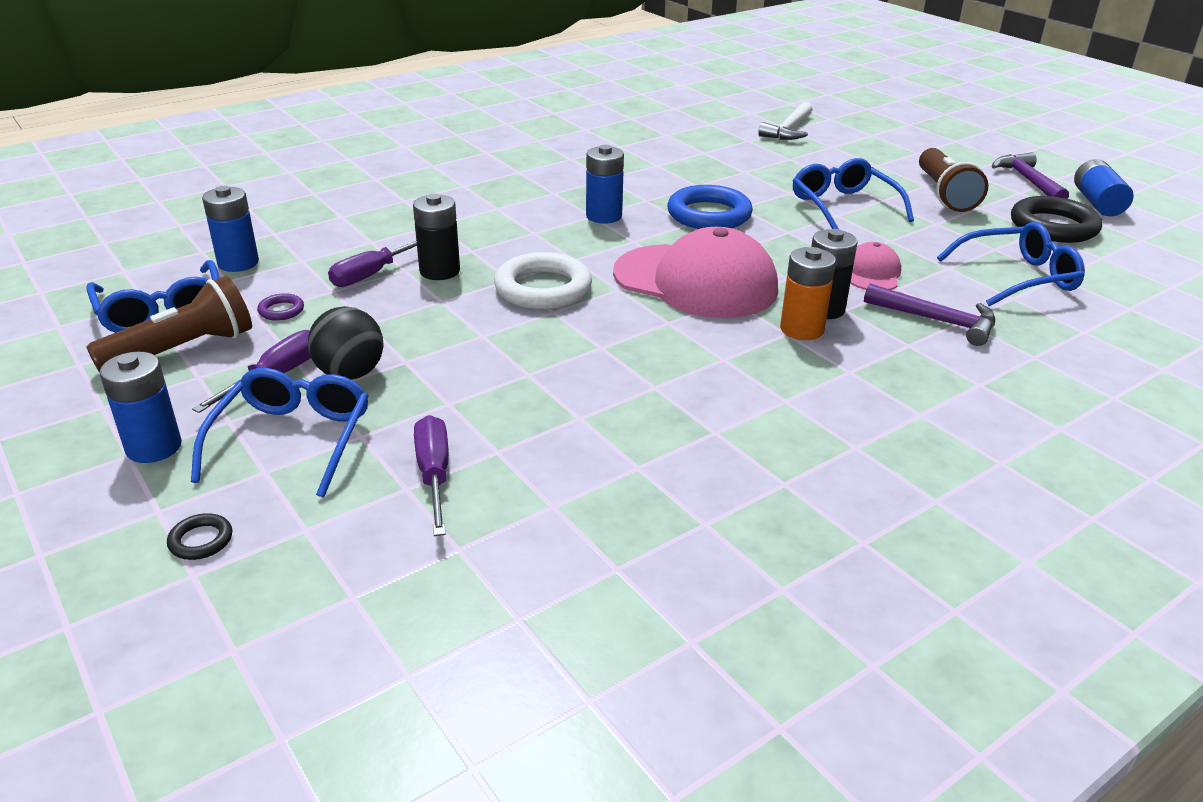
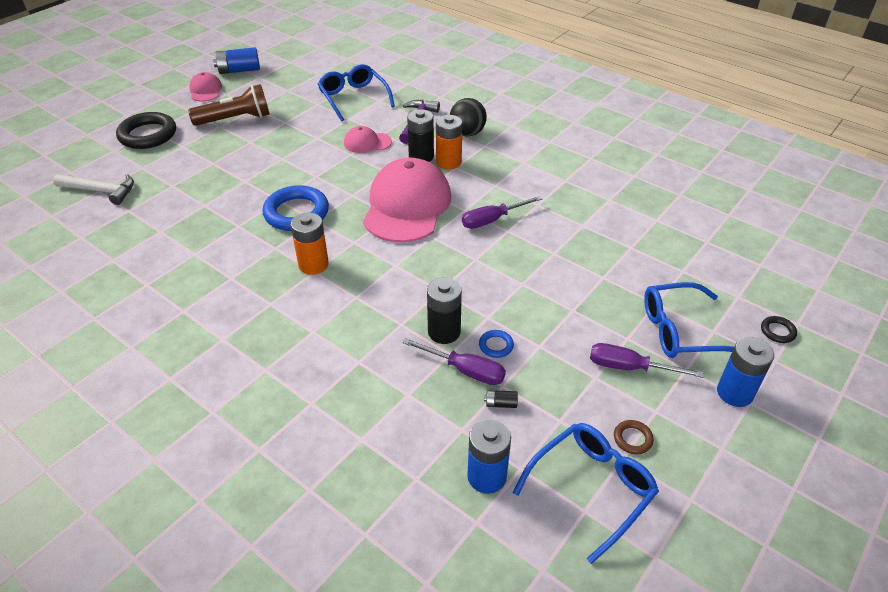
camera: 105 degrees left, 10 degrees up
brown flashlight [86,276,252,372] -> brown ring [614,420,654,454]
purple ring [257,293,304,321] -> none
black ball [308,306,383,380] -> black ball moved to [450,98,487,136]
purple screwdriver [414,415,449,536] -> purple screwdriver moved to [462,196,543,229]
white ring [494,252,592,309] -> none
blue battery [586,145,624,224] -> orange battery [291,213,329,275]
blue glasses [792,158,914,229] -> none
purple hammer [992,152,1069,199] -> pink cap [189,72,222,102]
black ring [1011,196,1102,243] -> black ring moved to [116,112,176,149]
none -> blue ring [479,330,514,358]
none -> black battery [484,390,518,408]

